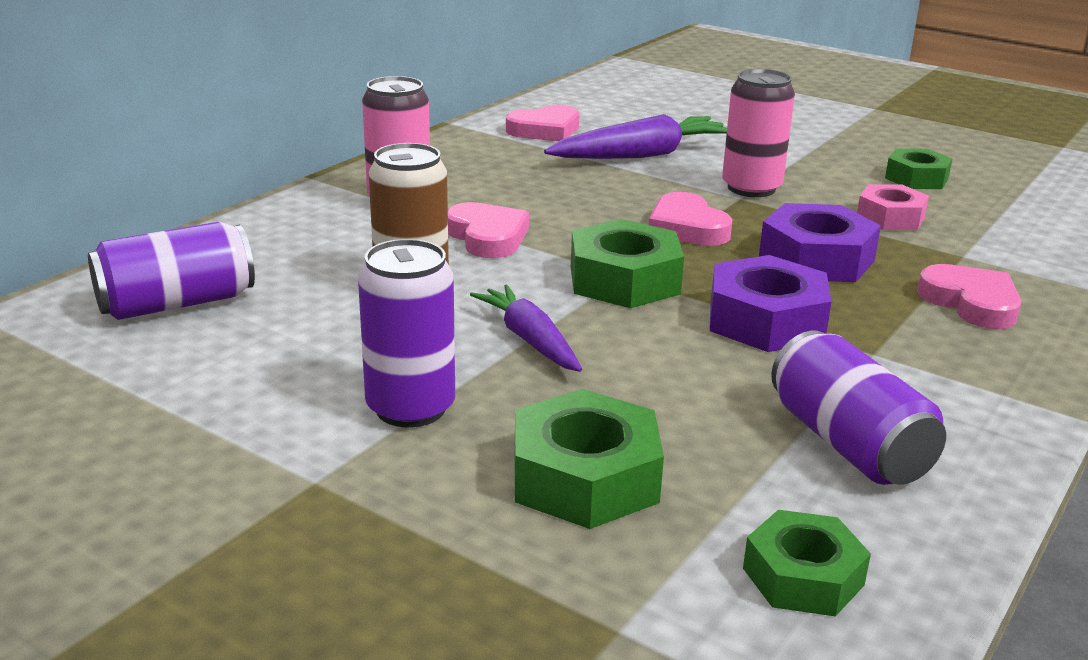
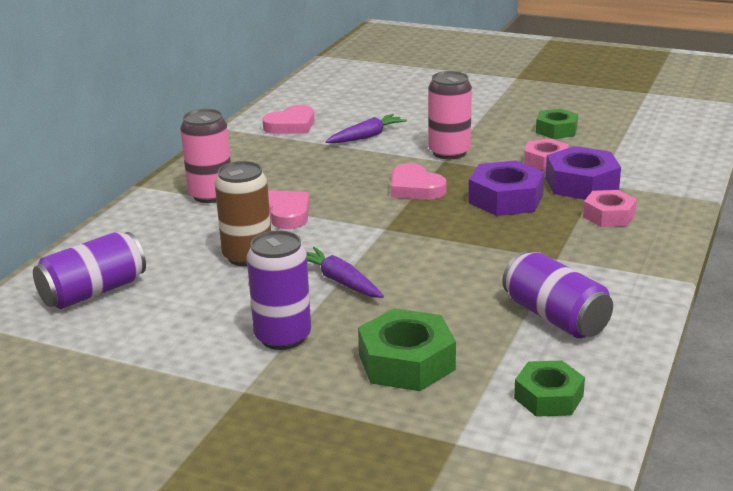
camera: 10 degrees left, 0 degrees up
purple carrot [544,114,727,159] -> purple carrot [326,114,407,143], size x0.64
green nut [571,219,684,308] -> none
purple nut [710,255,832,352] -> purple nut moved to [546,146,621,200]
pink heart [917,264,1021,329] -> pink nut [583,190,637,227]

